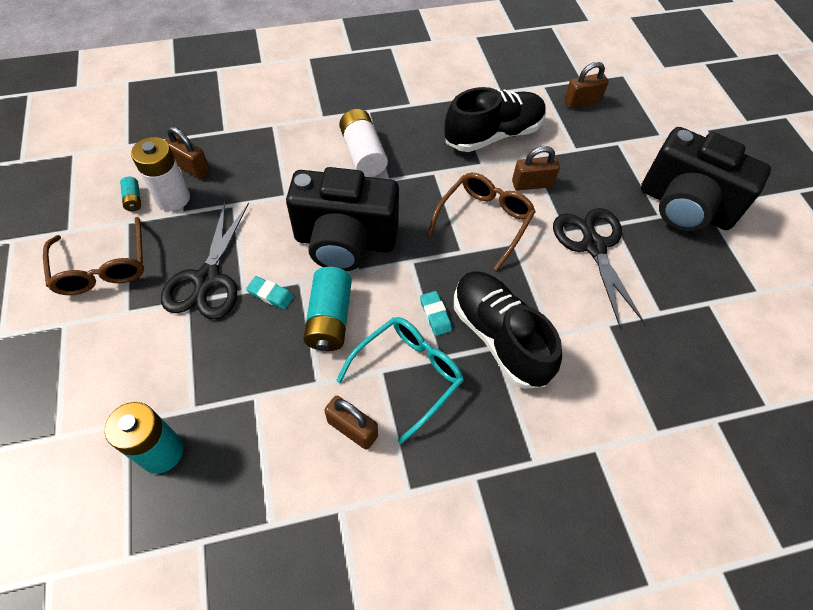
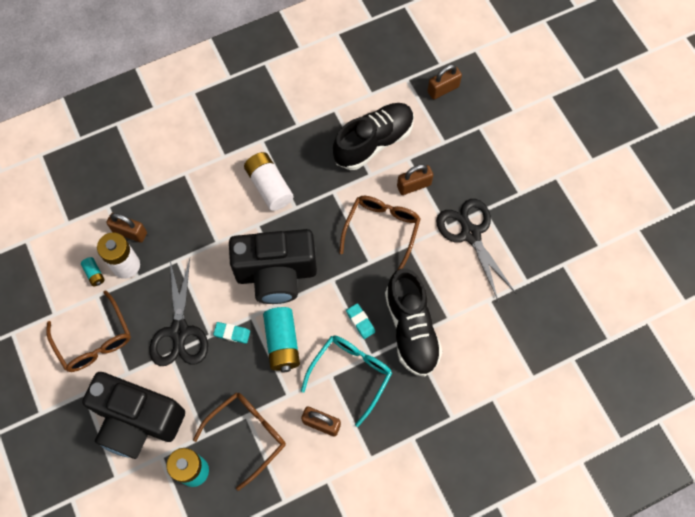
camera: 10 degrees left, 10 degrees up
black shoe [454,271,562,389] -> black shoe turned 150 degrees counterclockwise [385,269,442,377]
black camera [641,127,771,232] -> black camera moved to [82,372,185,459]
none -> brown glasses [193,392,286,491]

